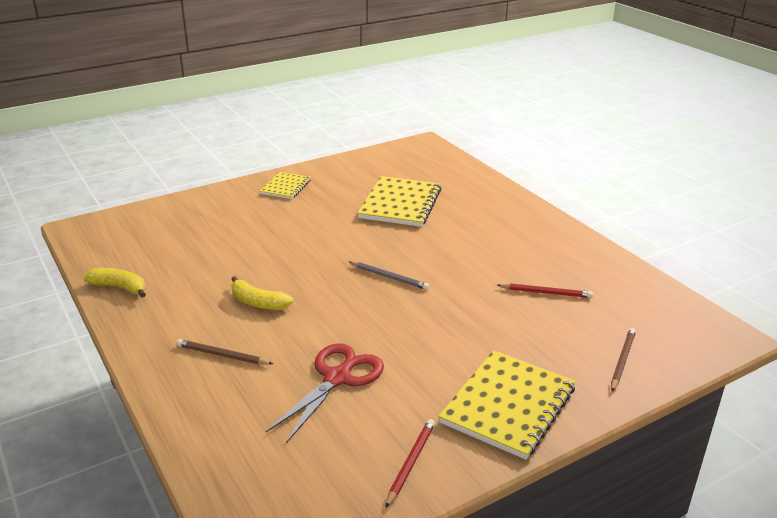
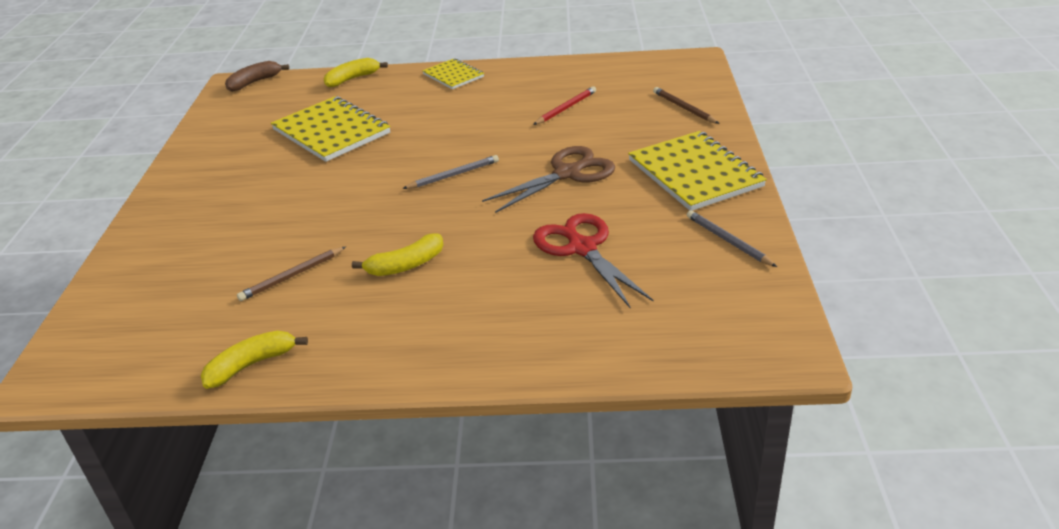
camera: 55 degrees left, 5 degrees up
brown pencil [177,339,273,365] -> brown pencil moved to [237,247,346,301]
yellow notebook [260,172,311,199] -> yellow notebook moved to [422,58,484,89]
red pencil [385,419,435,508] -> grey pencil [687,210,777,267]
none -> brown banana [225,61,289,92]
none -> yellow banana [324,58,388,88]
none -> brown scissors [482,146,615,213]

